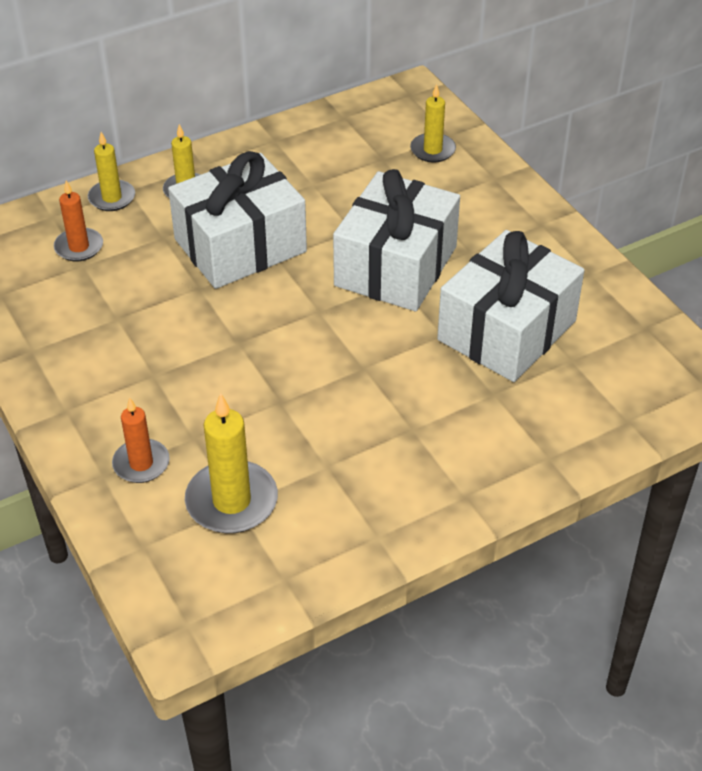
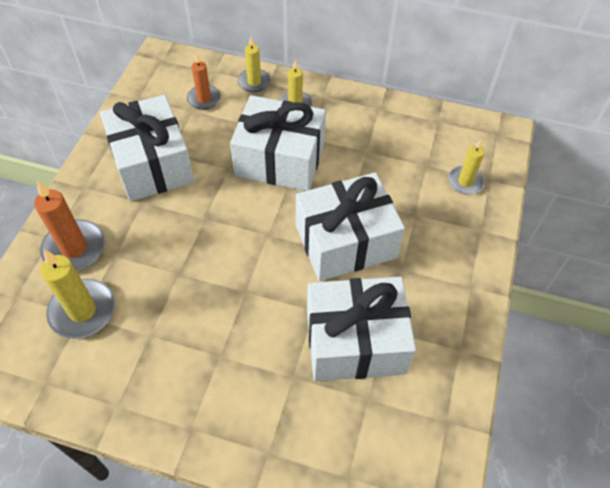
camera: 45 degrees right, 10 degrees up
orange candle [112,397,170,483] -> orange candle [34,181,105,271], size x1.58
none -> white gift [100,95,194,201]

